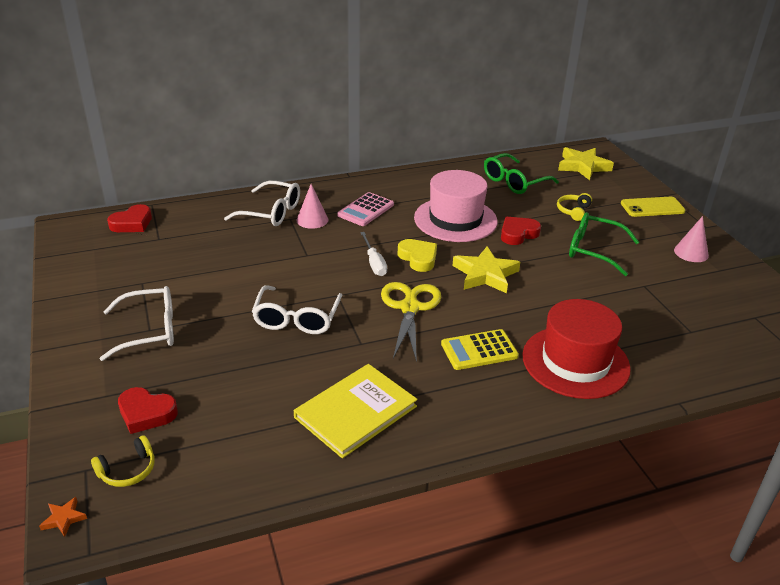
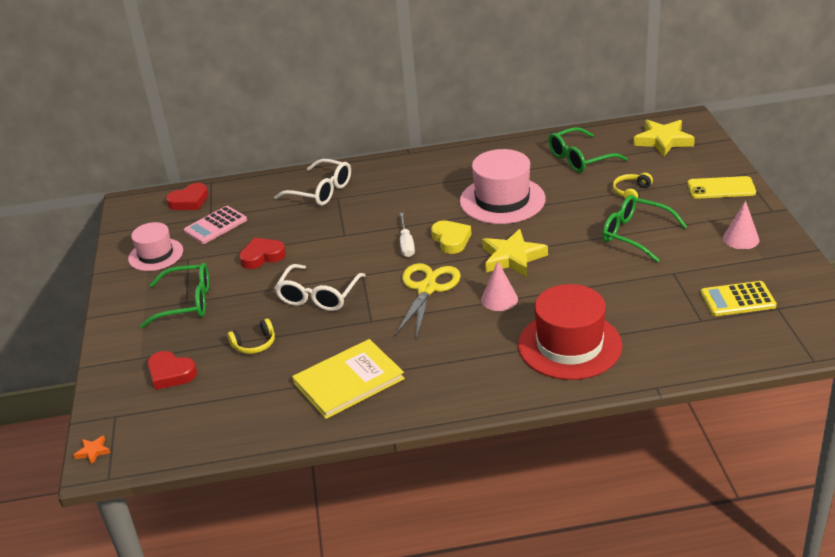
camera: 15 degrees right, 0 degrees up
yellow headphones [91,435,155,487] -> yellow headphones moved to [227,319,275,354]
white glasses [100,286,174,361] -> green glasses [140,263,209,328]
pink cone [296,184,328,229] -> pink cone moved to [481,261,518,311]
pink calculator [337,192,394,226] -> pink calculator moved to [184,206,247,244]
yellow calculator [441,329,519,370] -> yellow calculator moved to [701,281,777,316]
red heart [501,217,541,245] -> red heart moved to [239,238,286,269]
none -> pink hat [128,222,183,271]

